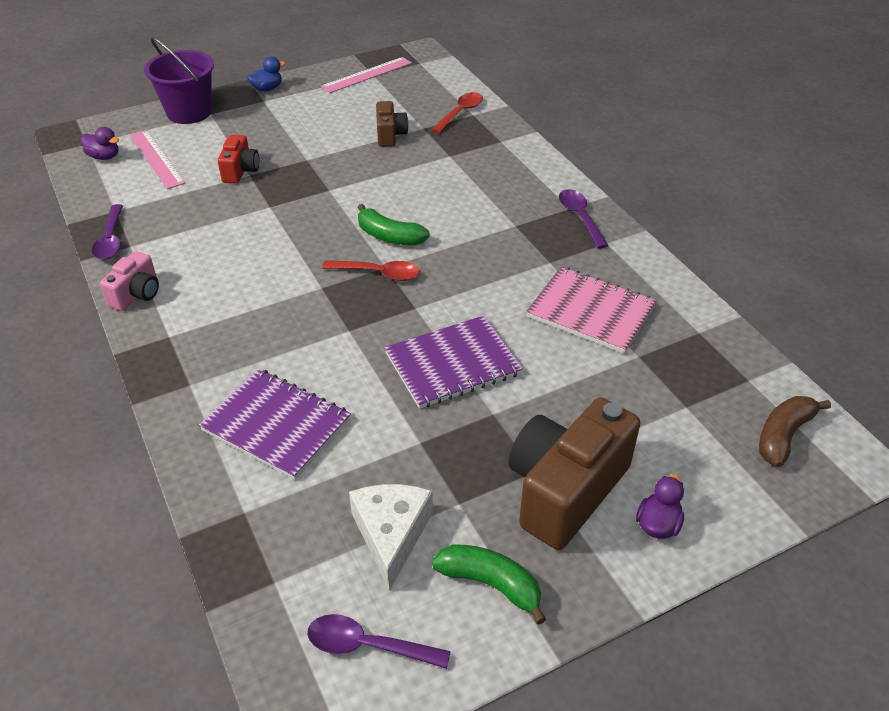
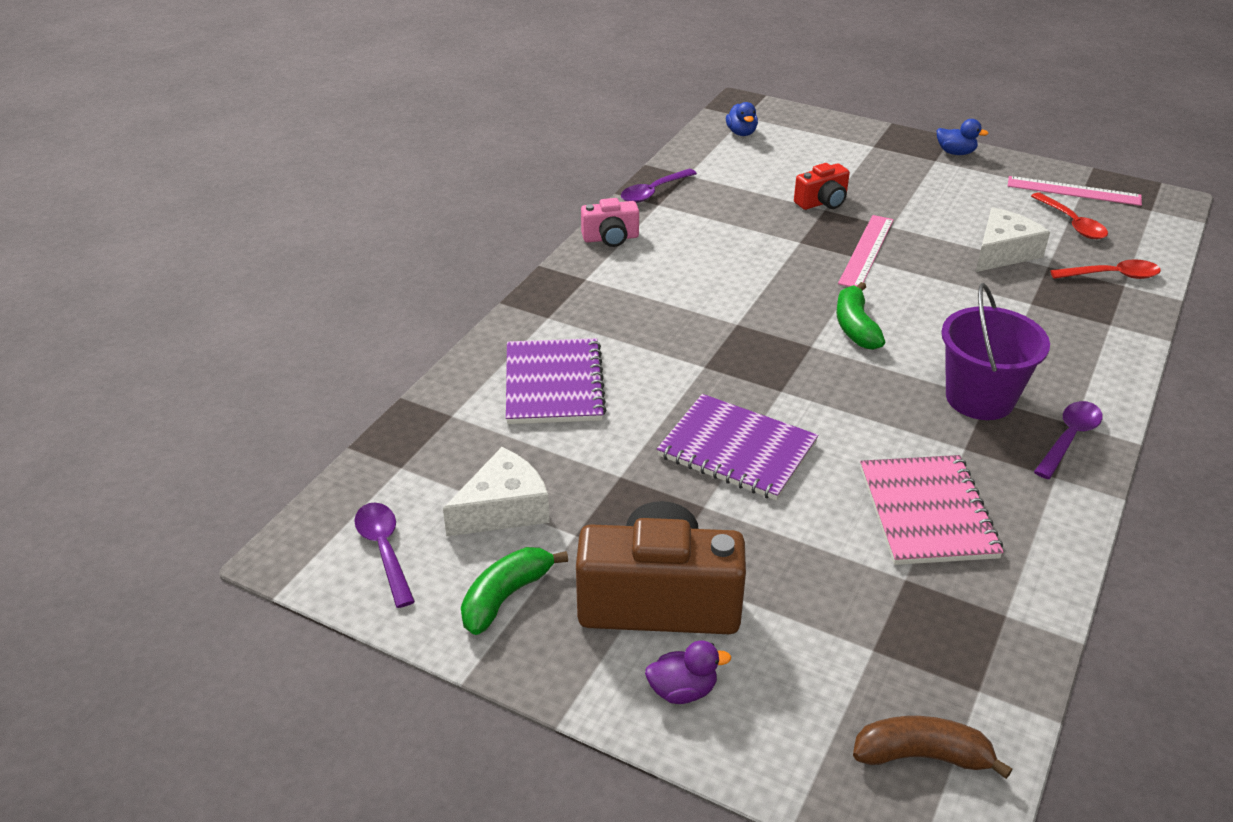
camera: 55 degrees right, 5 degrees down
purple duck [81,127,119,160] -> blue duck [726,102,758,136]
pink ruler [130,130,185,189] -> pink ruler moved to [838,215,894,287]
purple bucket [144,37,214,124] -> purple bucket moved to [941,283,1050,420]
red spoon [322,260,420,281] -> red spoon moved to [1031,192,1108,239]
brown camera [376,101,409,147] -> white cheese [976,207,1050,272]
green banana [432,545,546,625] -> green banana turned 135 degrees counterclockwise [461,547,568,635]

